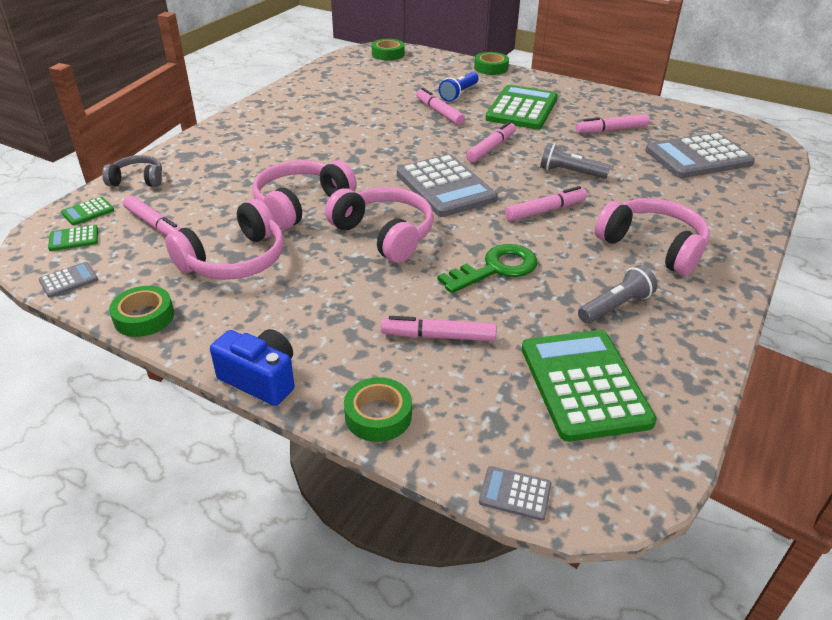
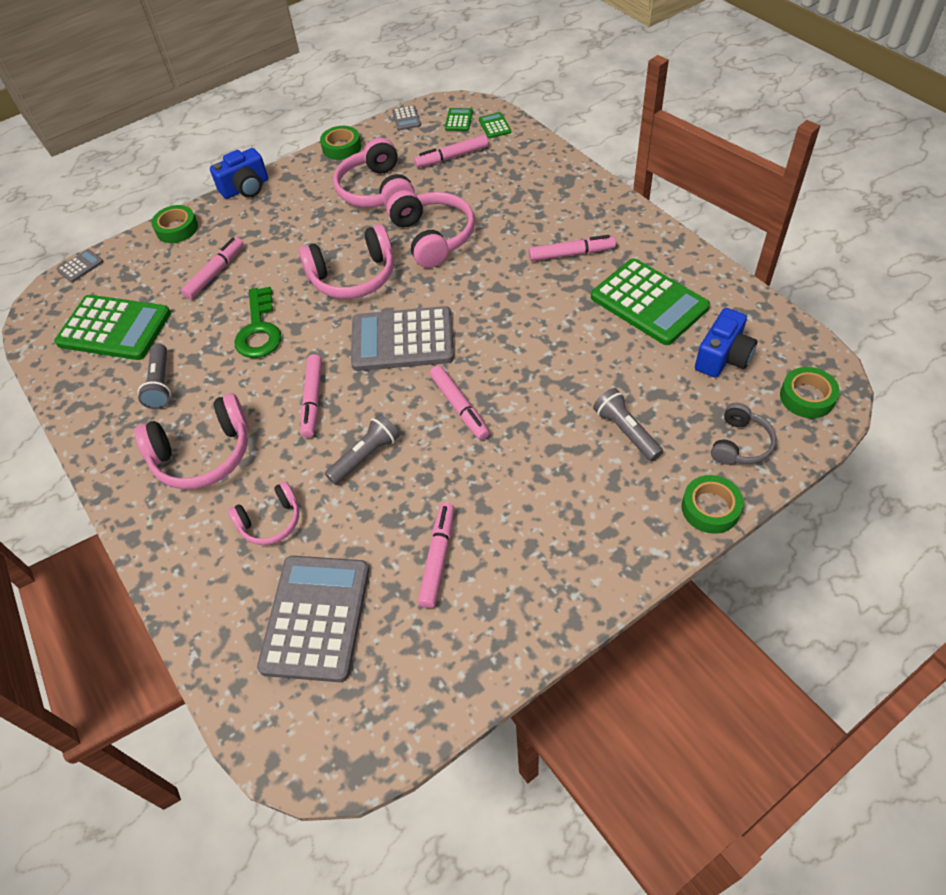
camera: 120 degrees right, 15 degrees up
grey headphones [102,155,162,187] -> grey headphones moved to [711,403,777,465]
pink marker [416,88,465,125] -> pink marker moved to [529,235,616,261]
blue flashlight [439,72,479,102] -> grey flashlight [593,388,663,461]
green calculator [486,85,558,130] -> green calculator moved to [591,259,710,345]
none -> pink headphones [228,481,299,545]
none -> blue camera [695,308,758,378]

